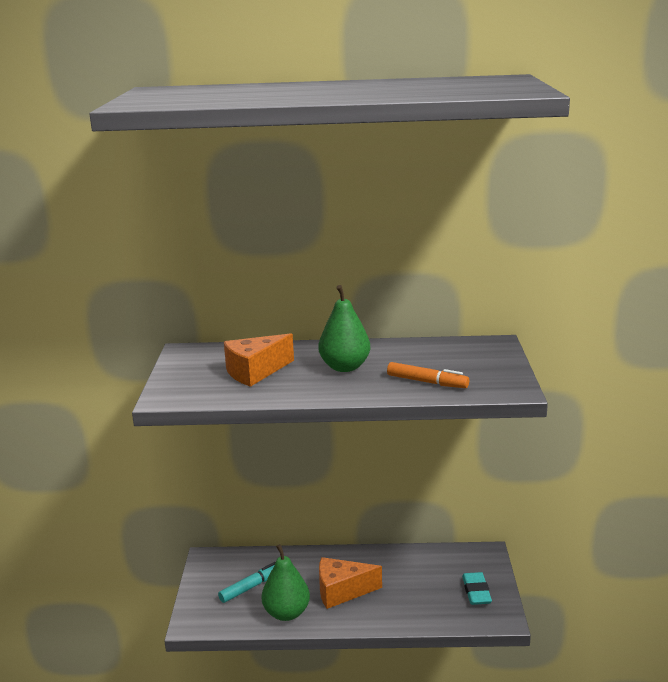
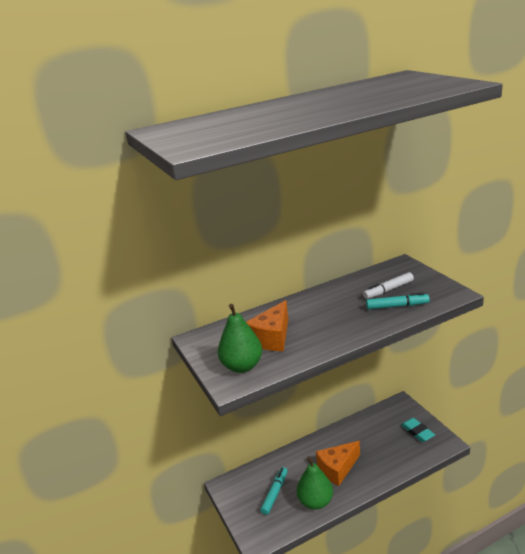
camera: 25 degrees left, 5 degrees up
green pear [319,285,371,372] -> green pear moved to [218,304,262,373]
orange marker [387,362,469,388] -> turquoise marker [366,292,430,309]
none -> white marker [363,272,414,299]

